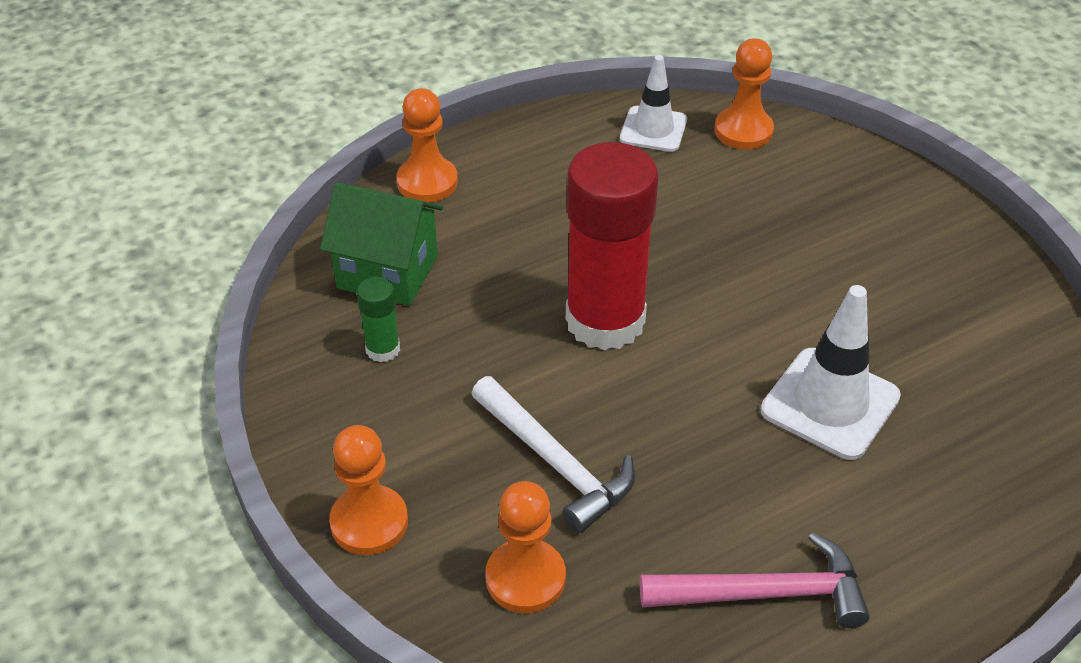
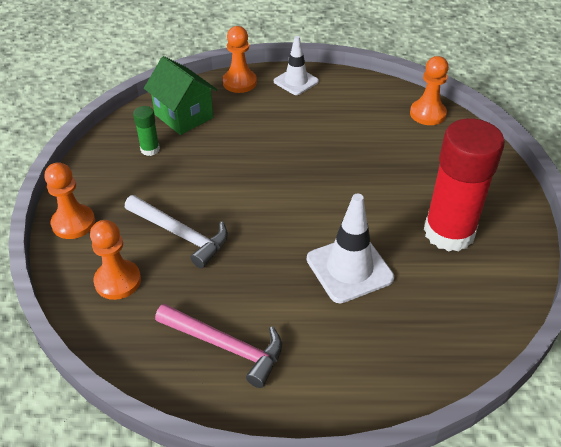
camera: 30 degrees right, 0 degrees up
white hammer [472,376,635,533] -> white hammer turned 45 degrees counterclockwise [125,195,228,268]
red glue stick [566,142,658,351] -> red glue stick moved to [424,118,505,252]
white traffic cone [620,55,687,152] -> white traffic cone moved to [274,36,319,95]

